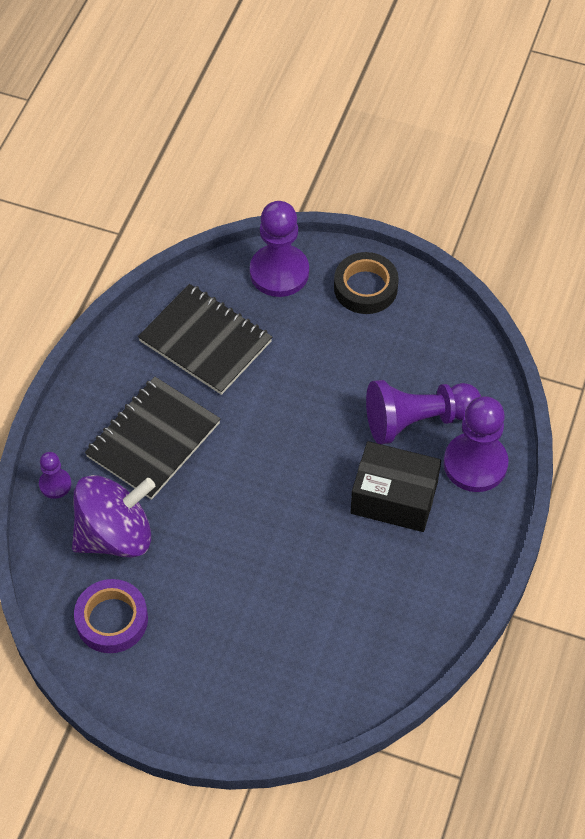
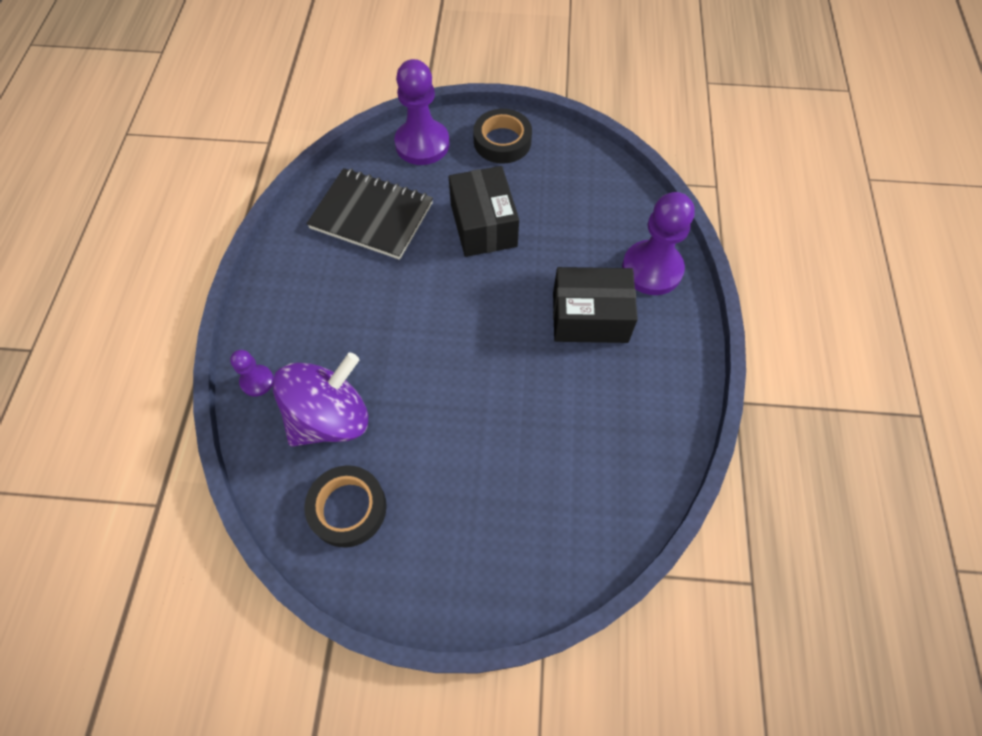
camera: 15 degrees left, 5 degrees up
purple tape [74,579,148,653] -> black tape [305,465,387,547]
black notebook [85,377,221,500] -> none
purple pawn [366,380,481,444] -> none
none -> black box [449,166,519,257]

